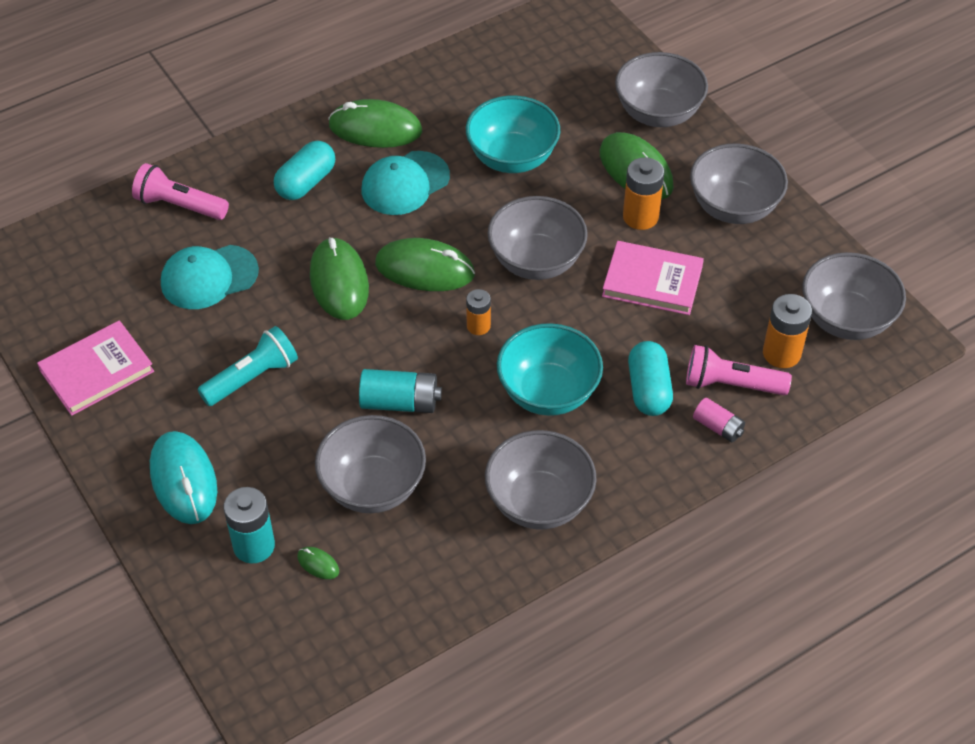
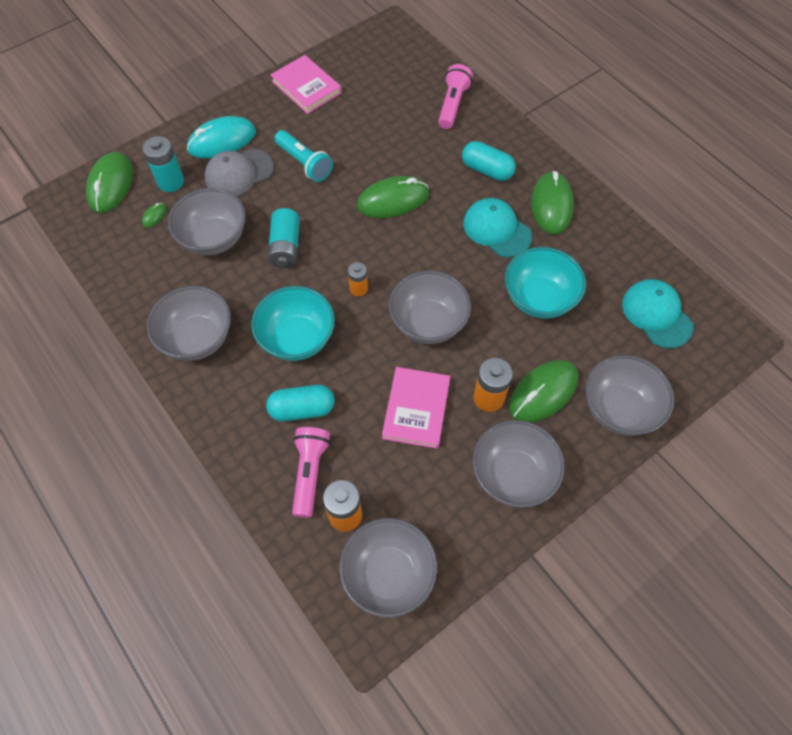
camera: 85 degrees right, 10 degrees up
turquoise cap [161,245,259,309] -> turquoise cap moved to [622,279,694,348]
green mouse [375,238,475,291] -> green mouse moved to [86,152,133,213]
pink battery [693,398,745,442] -> none
none -> grey cap [205,149,274,196]

